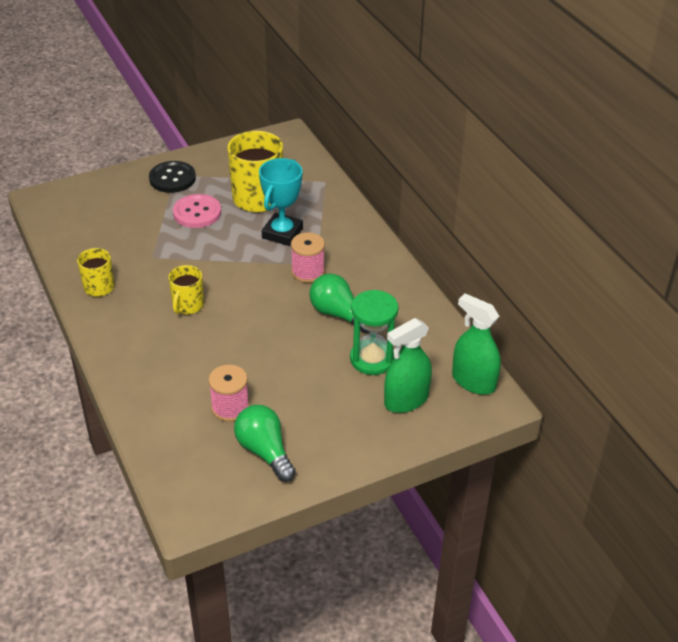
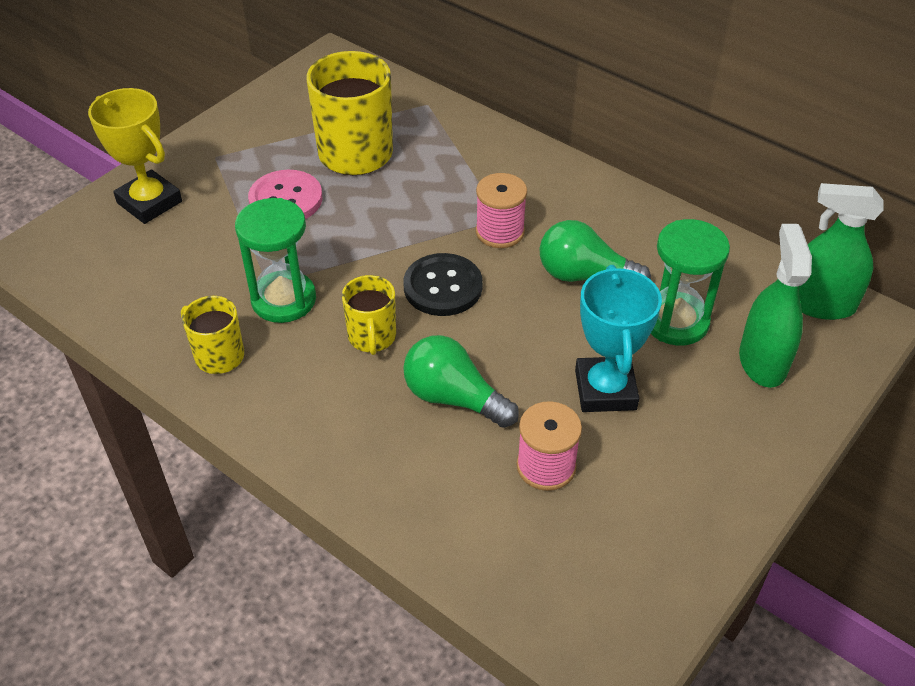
camera: 25 degrees left, 5 degrees up
black button [149,161,196,193] -> black button moved to [403,253,483,316]
green light bulb [234,405,296,482] -> green light bulb moved to [403,335,519,428]
turquoise trophy [259,158,303,246] -> turquoise trophy moved to [575,265,662,412]
green spray bottle [384,318,432,413] -> green spray bottle turned 150 degrees clockwise [739,224,812,388]
none -> yellow trophy [88,88,182,224]
none -> green hourglass [235,198,316,323]

